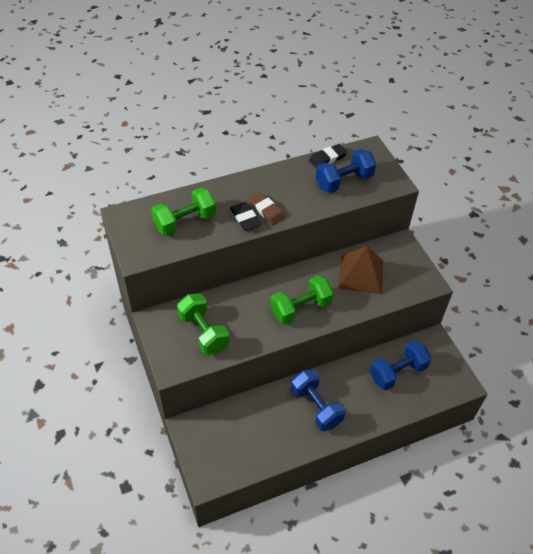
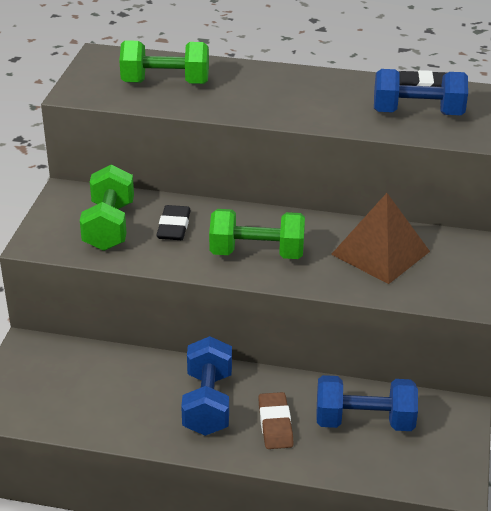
camera: 35 degrees right, 15 degrees down
black eraser [230,202,261,231] -> black eraser moved to [157,205,191,240]
brown eraser [248,192,285,225] -> brown eraser moved to [258,392,294,449]

